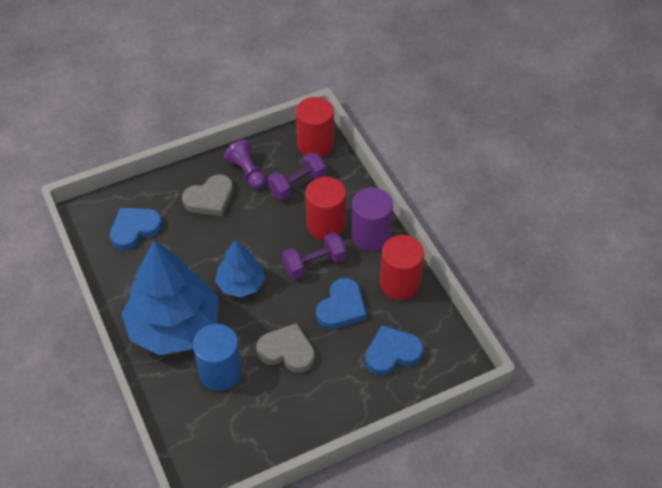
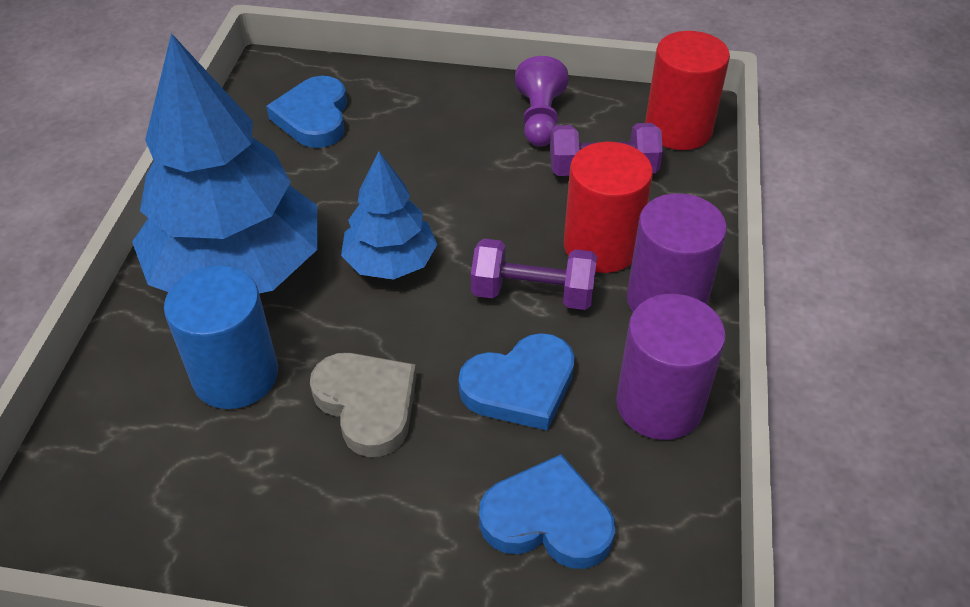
camera: 35 degrees right, 5 degrees down
blue heart [110,207,163,250] -> blue heart turned 90 degrees counterclockwise [266,76,347,148]
grey heart [182,175,233,216] -> none
red cylinder [380,235,424,300] -> purple cylinder [616,294,726,440]

